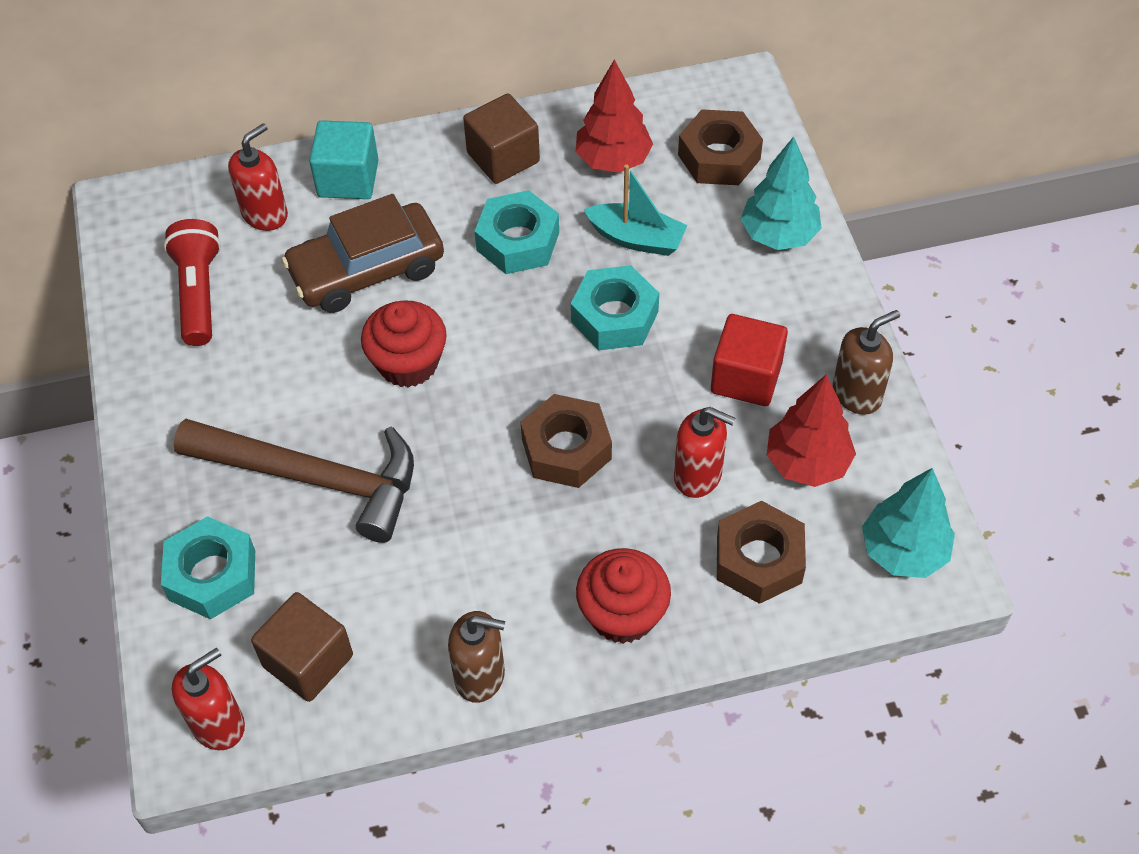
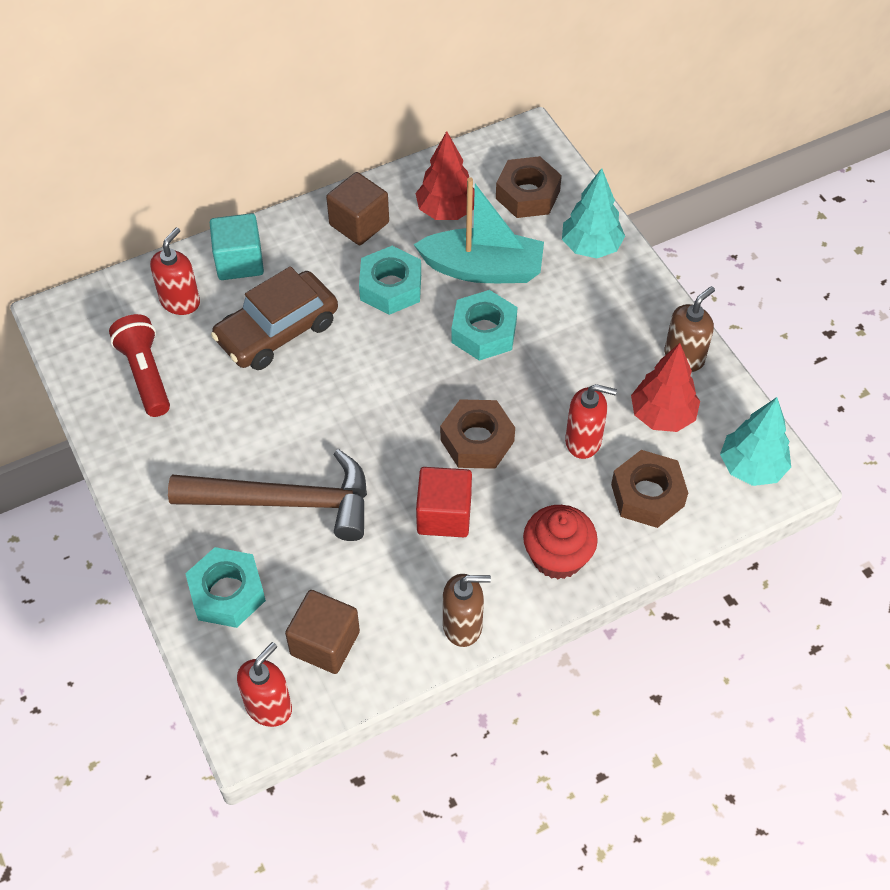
camera: 15 degrees left, 0 degrees up
red cupcake [361,300,447,388] -> none
turquoise boat [583,165,688,256] -> turquoise boat [413,177,544,283], size x1.54
red cube [711,314,788,406] -> red cube moved to [416,467,472,537]

